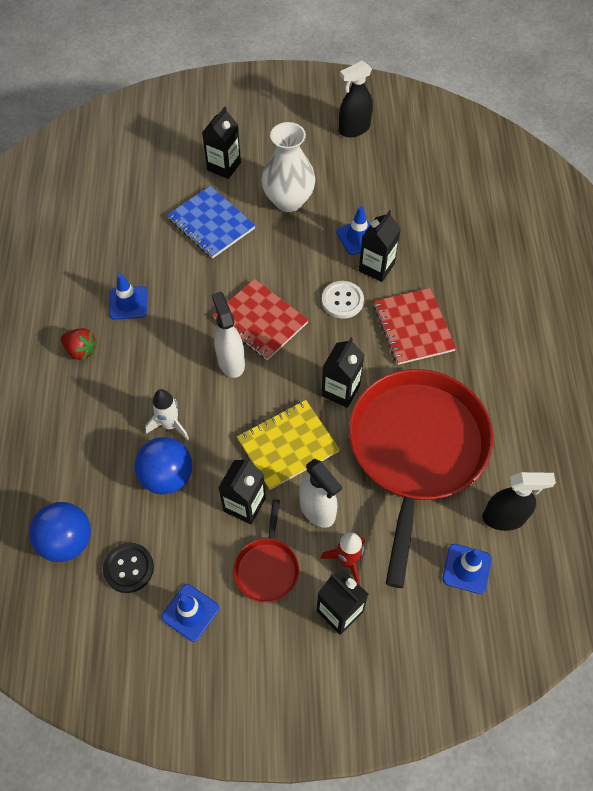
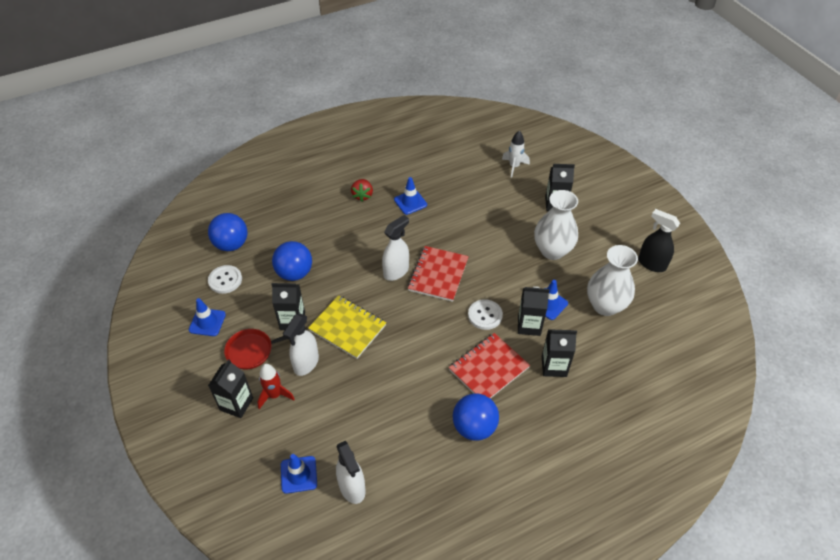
camera: 65 degrees right, 10 degrees down
black button [103,543,154,593] -> white button [208,265,242,294]
white rocket [145,389,189,441] -> white rocket moved to [502,131,530,178]
blue notebook [168,186,256,258] -> none
black carton [322,338,364,408] -> black carton moved to [542,329,577,377]
red pan [349,369,493,588] -> none
black spray bottle [483,472,556,531] -> white spray bottle [336,441,366,504]
none -> blue ball [453,393,499,441]
none -> white vase [587,245,638,316]

